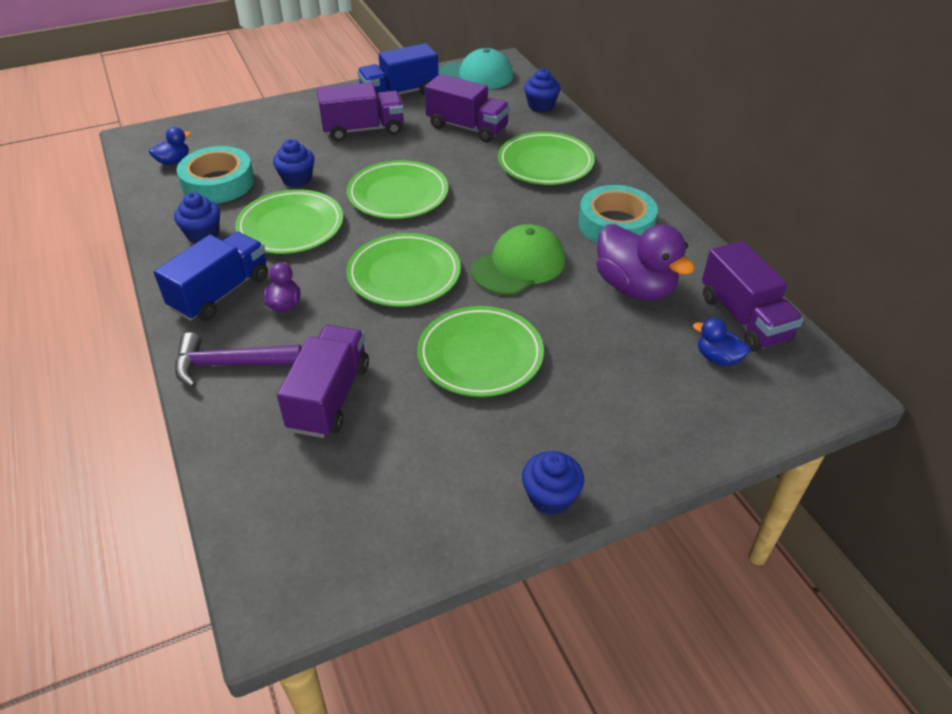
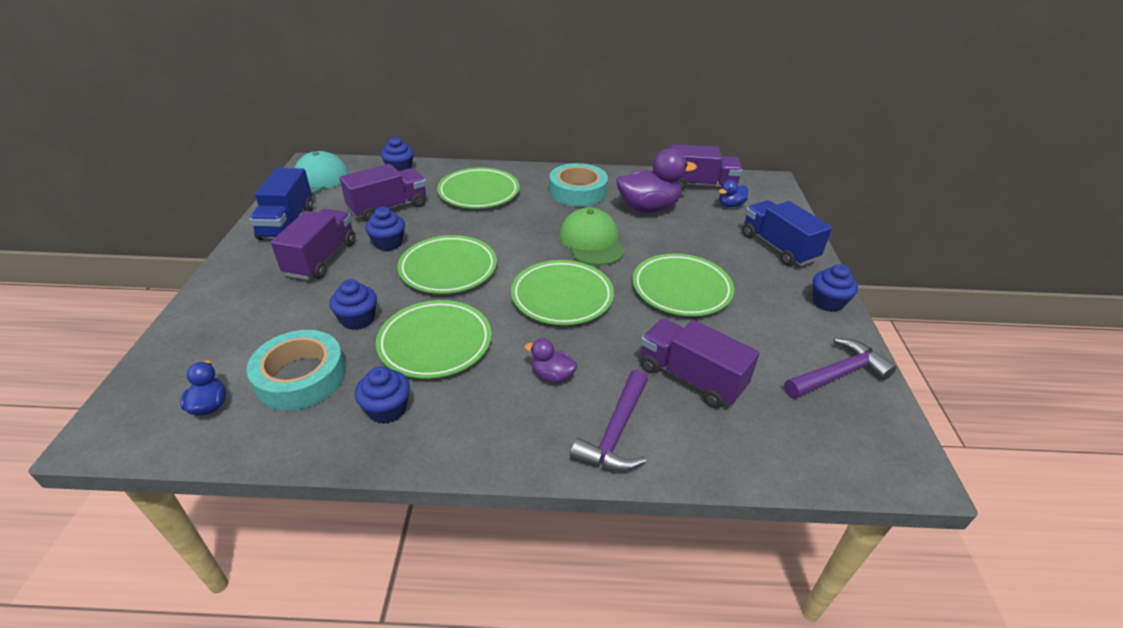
camera: 65 degrees left, 5 degrees down
blue truck [154,232,268,321] -> blue truck moved to [742,200,832,266]
none -> blue cupcake [365,207,405,251]
none -> purple hammer [784,338,896,399]

